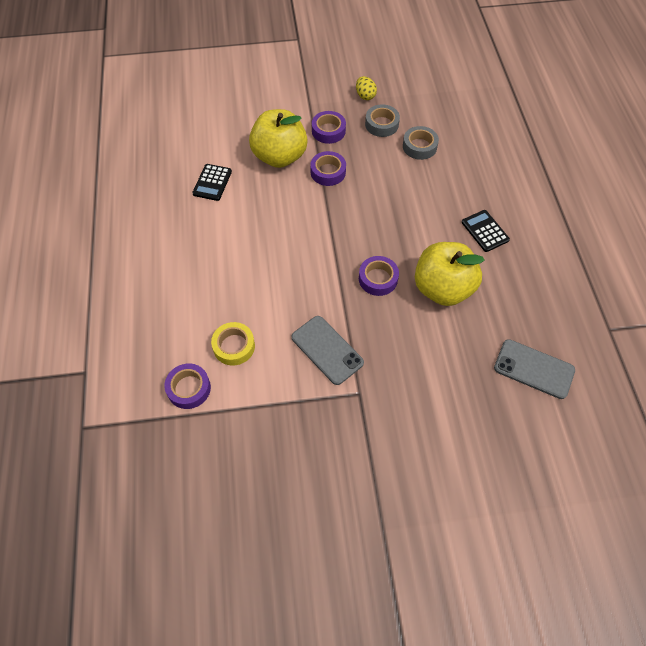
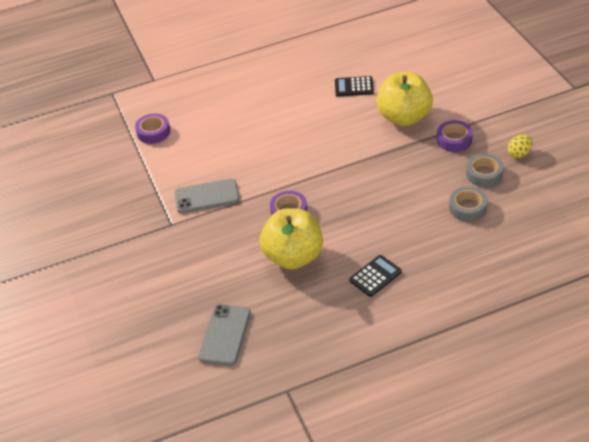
camera: 80 degrees right, 15 degrees down
yellow tape [211,322,255,365] -> none
grey phone [292,316,364,385] -> grey phone turned 45 degrees clockwise [174,179,240,213]
purple tape [310,151,346,186] -> none

